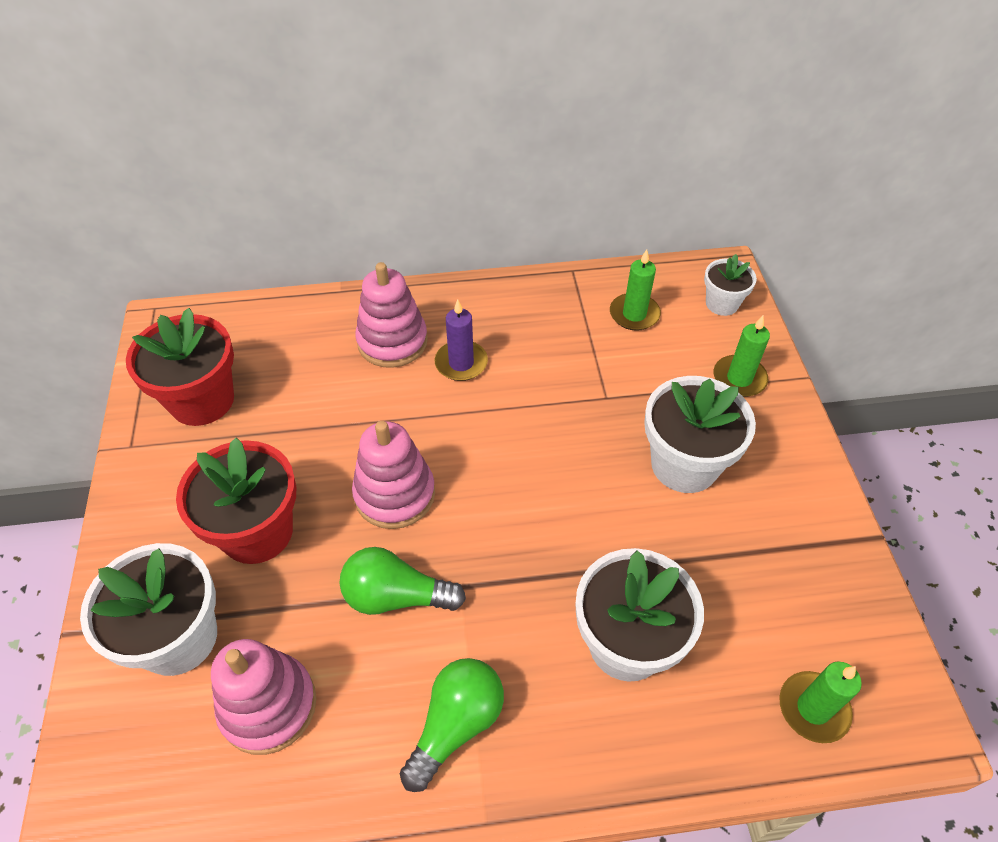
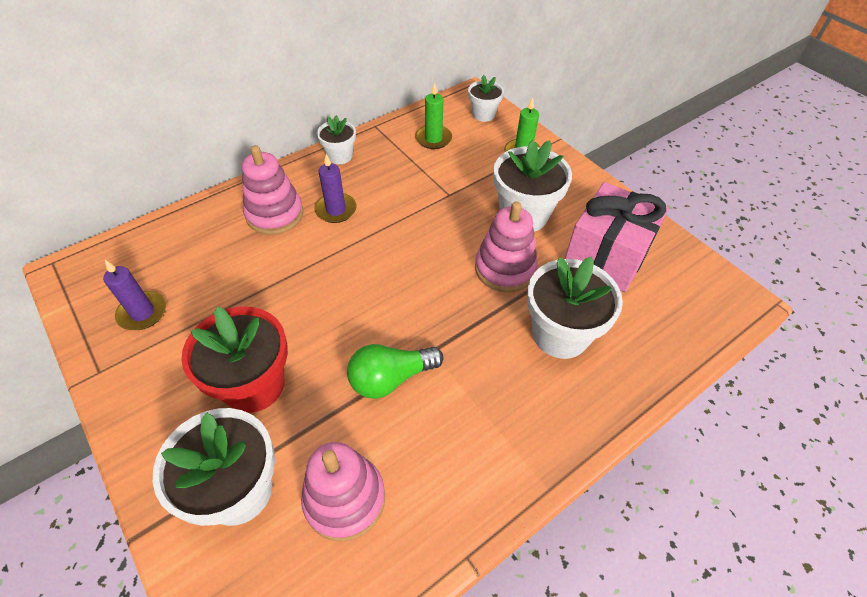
camera: 30 degrees left, 0 degrees up
red flower pot [126,308,234,426] -> purple candle [103,260,166,330]
pink stacking toy [352,421,435,529] -> pink stacking toy moved to [475,201,538,292]
green light bulb [400,658,504,792] -> none
green candle [779,662,862,743] -> none
none -> white flower pot [317,115,356,164]
none -> pink gift [565,182,669,292]

